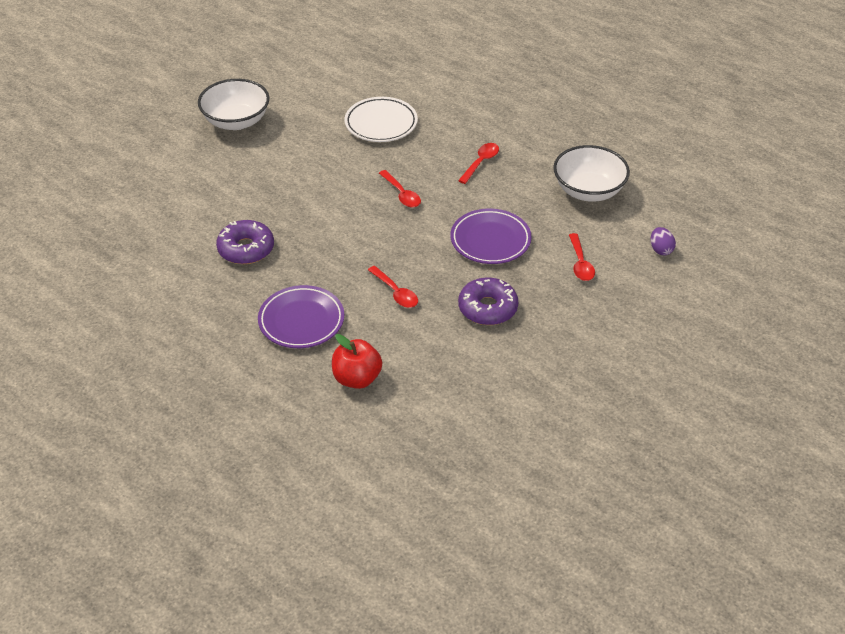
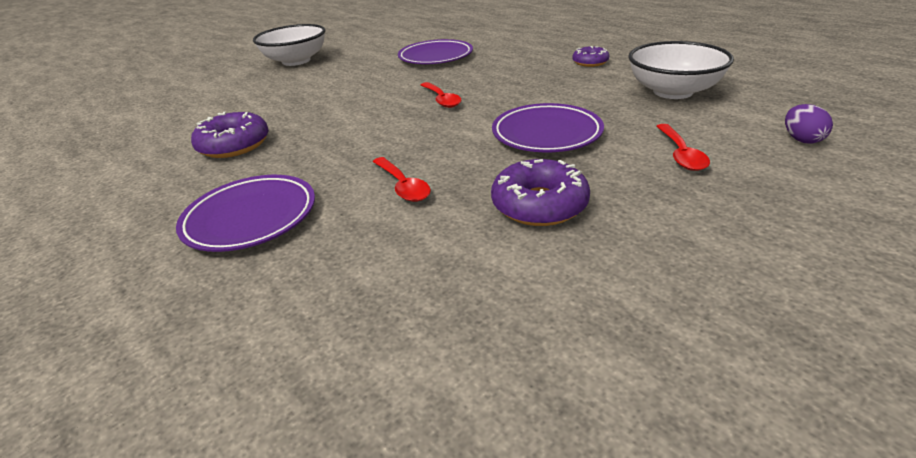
camera: 10 degrees right, 10 degrees down
red apple [332,334,382,389] -> none
white plate [345,97,418,142] -> purple plate [398,39,473,64]
red spoon [458,143,499,184] -> none
none -> purple donut [572,46,610,67]

